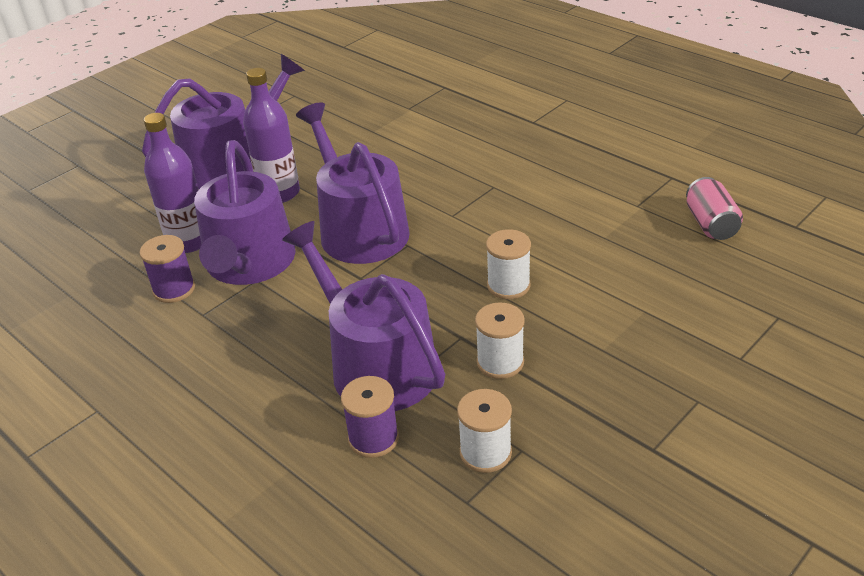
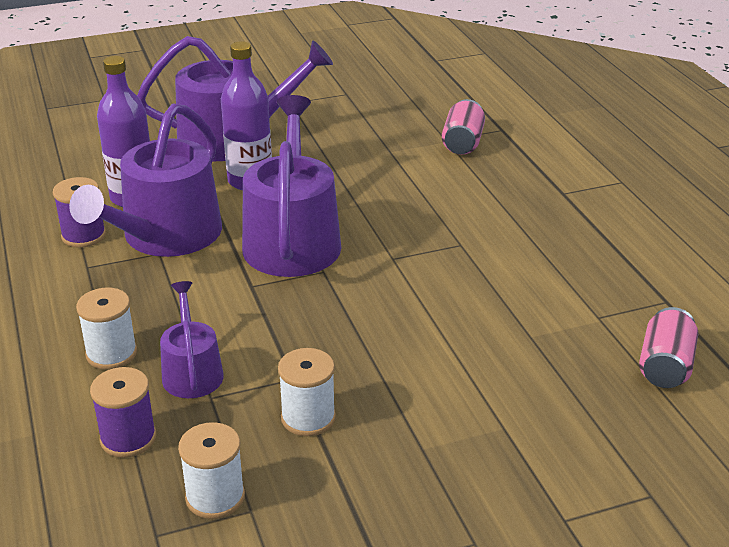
camera: 25 degrees right, 5 degrees down
purple watering can [282,221,445,411] -> purple watering can [160,281,224,398], size x0.53
white spool [486,229,531,299] -> white spool moved to [76,288,137,370]
none -> pink can [442,99,485,155]

